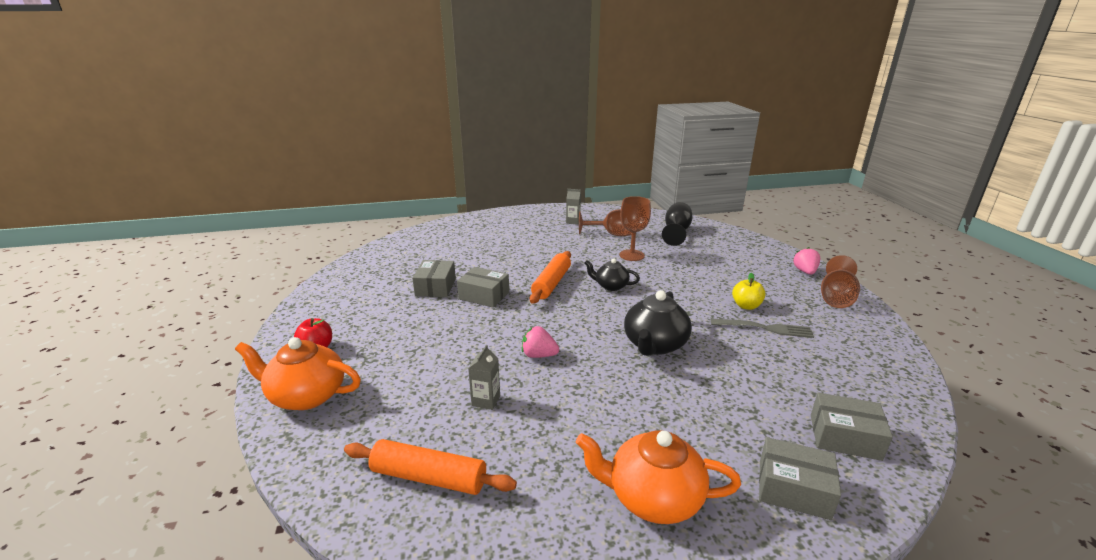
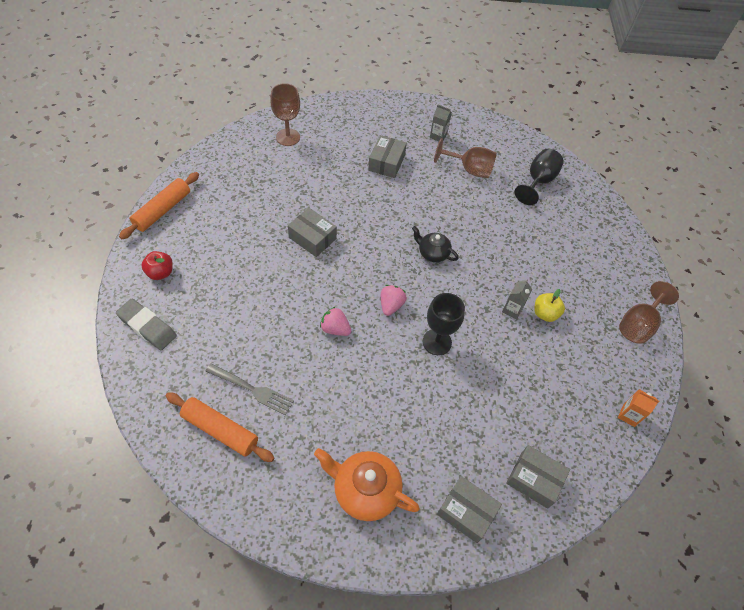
camera: 10 degrees right, 30 degrees up
orange teapot [235,337,361,410] -> grey eraser [116,299,177,350]
grey box [412,260,456,297] -> grey box moved to [368,135,407,178]
grey carton [468,345,500,410] -> grey carton moved to [502,280,533,319]
orange rolling pin [530,251,571,304] -> orange rolling pin moved to [119,172,199,239]
brown goblet [620,196,651,261] -> brown goblet moved to [270,83,300,146]
black teapot [624,290,692,356] -> black goblet [423,293,465,355]
grey fork [711,319,814,338] -> grey fork moved to [205,363,294,415]
pink strawberry [793,247,821,275] -> pink strawberry moved to [381,285,407,316]
none -> orange carton [618,389,659,427]

